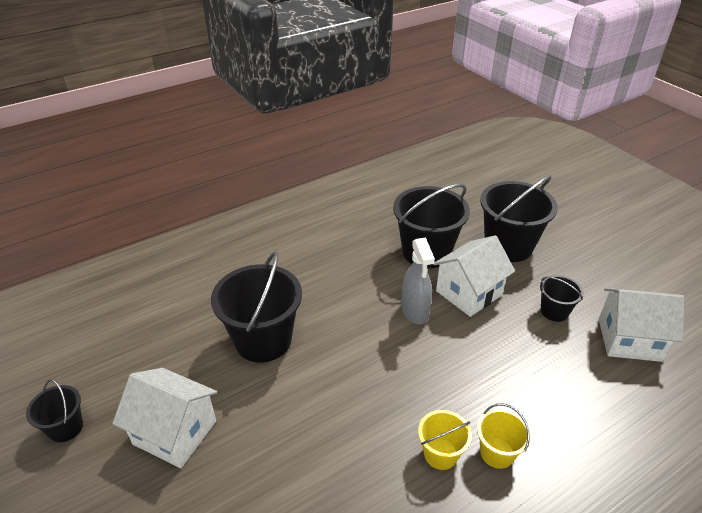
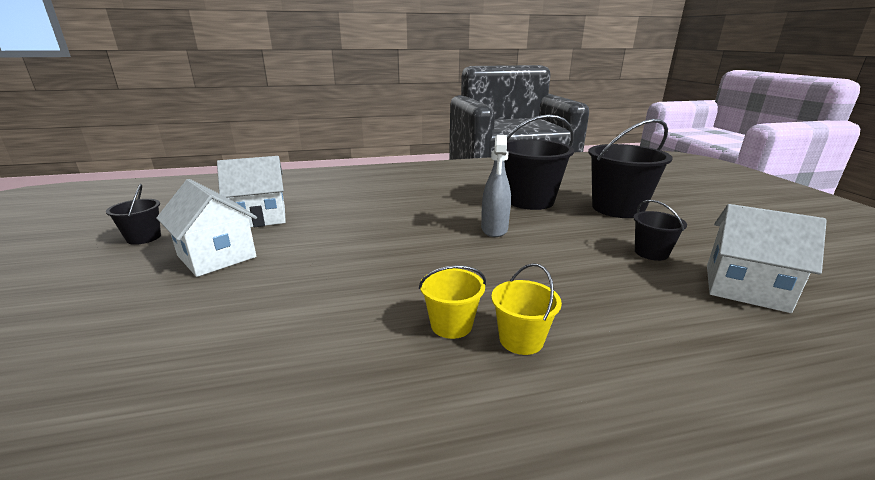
camera: 20 degrees right, 15 degrees down
black bucket [211,251,302,363] -> none
white house [433,235,515,317] -> white house moved to [217,156,286,227]

